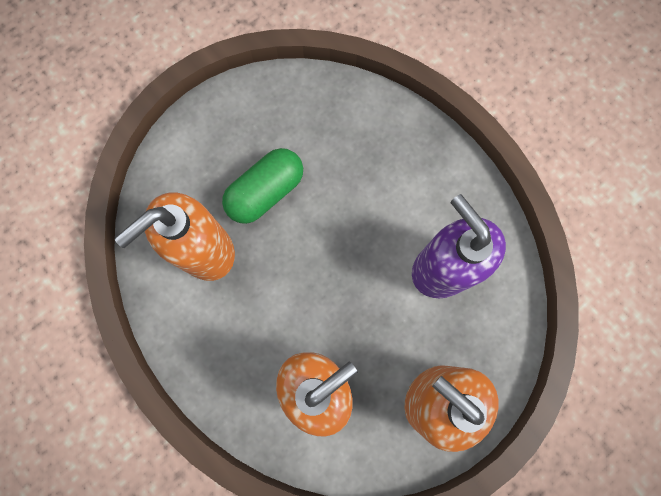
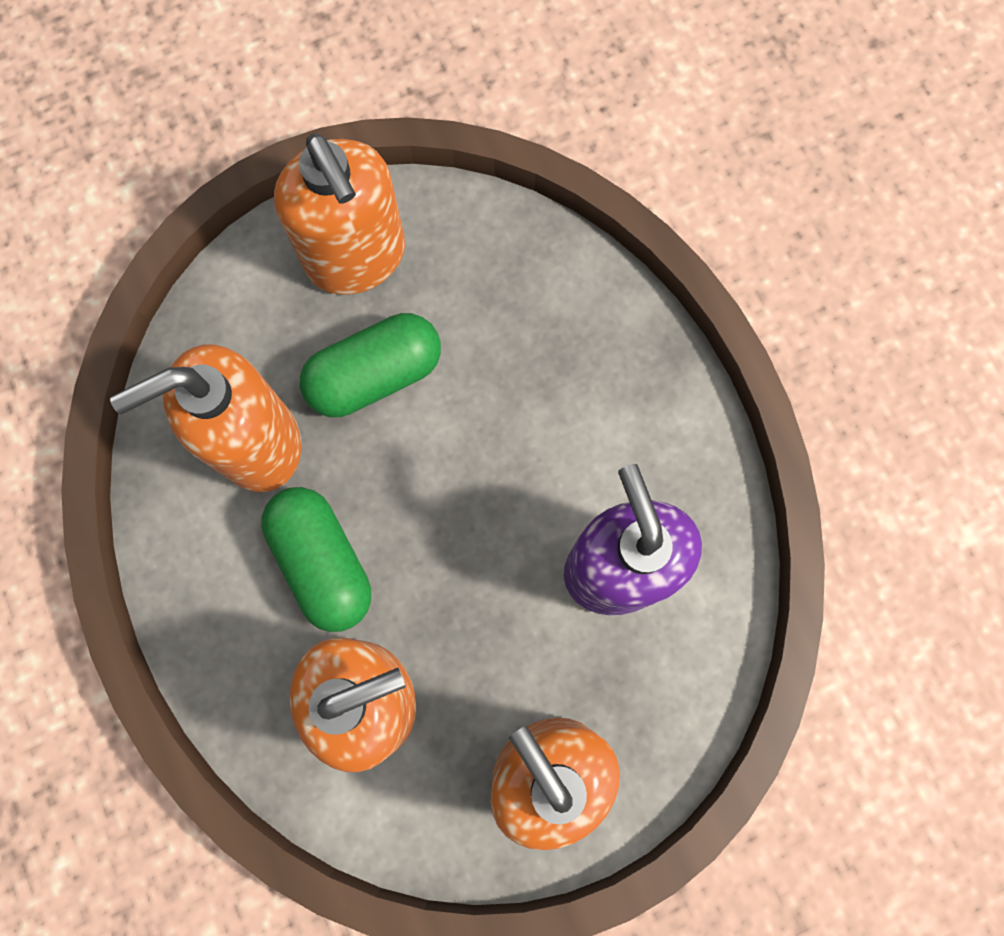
camera: 15 degrees right, 0 degrees up
none -> green capsule [261,487,371,632]
none -> orange soap dispenser [274,133,405,295]

